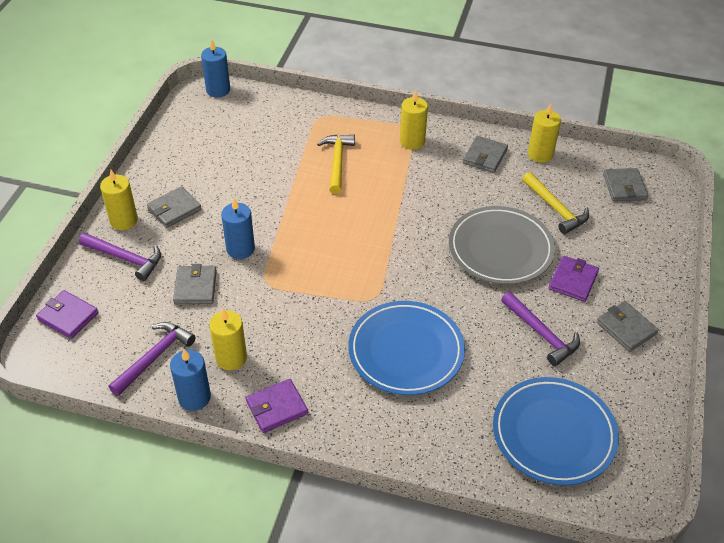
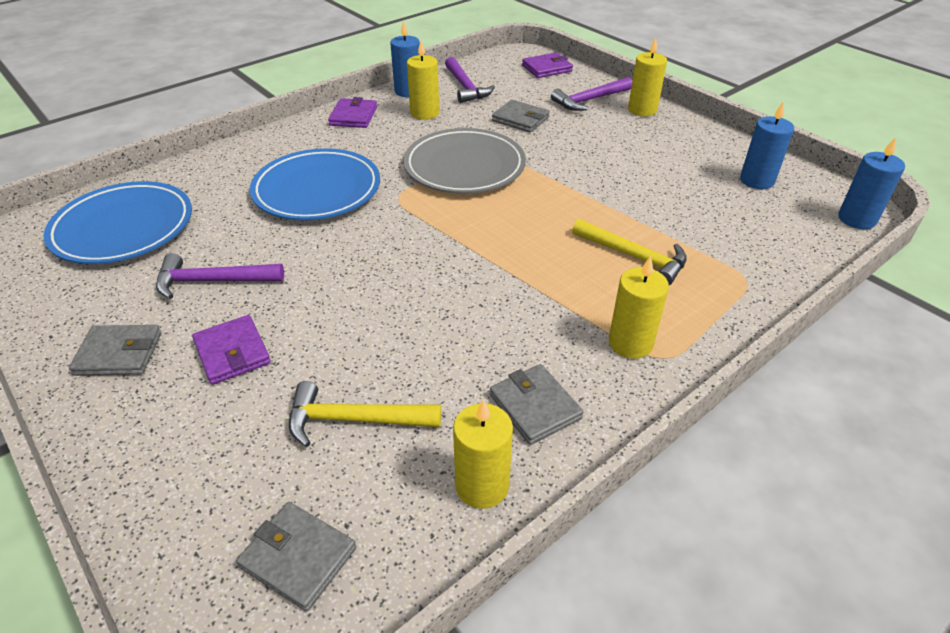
camera: 125 degrees right, 5 degrees down
grey wallet [147,186,202,228] -> none
blue candle [221,198,255,259] -> blue candle moved to [740,101,794,189]
grey plate [449,206,555,284] -> grey plate moved to [403,128,526,194]

